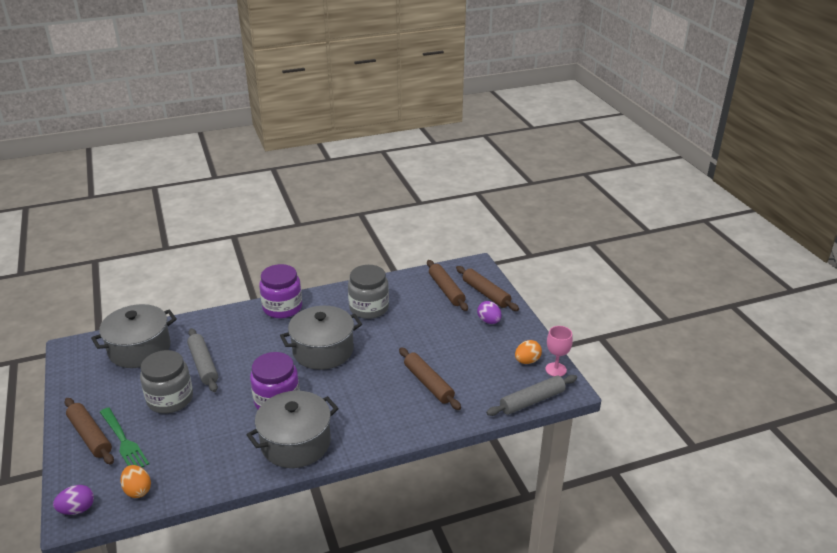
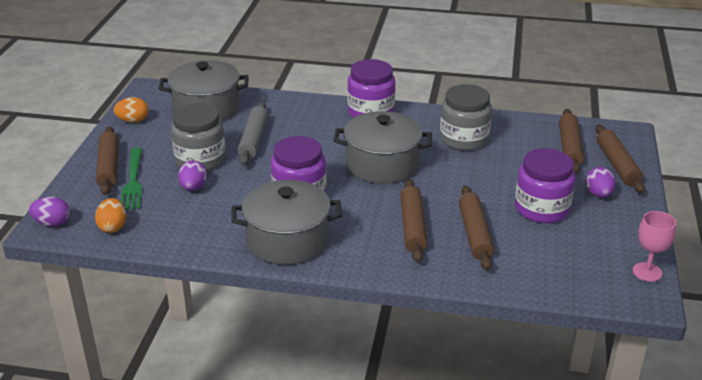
camera: 30 degrees right, 0 degrees up
grey rolling pin [486,375,577,416] -> none
orange egg [515,340,542,364] -> orange egg moved to [114,97,148,123]
none -> purple egg [178,161,207,191]
none -> brown rolling pin [400,179,427,263]
none -> purple jar [515,148,575,223]

